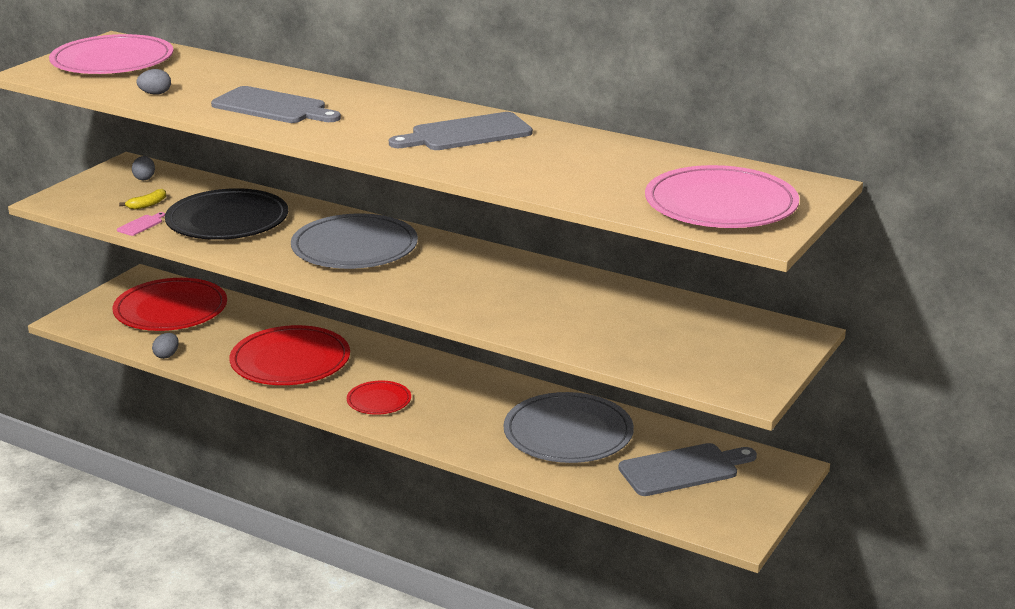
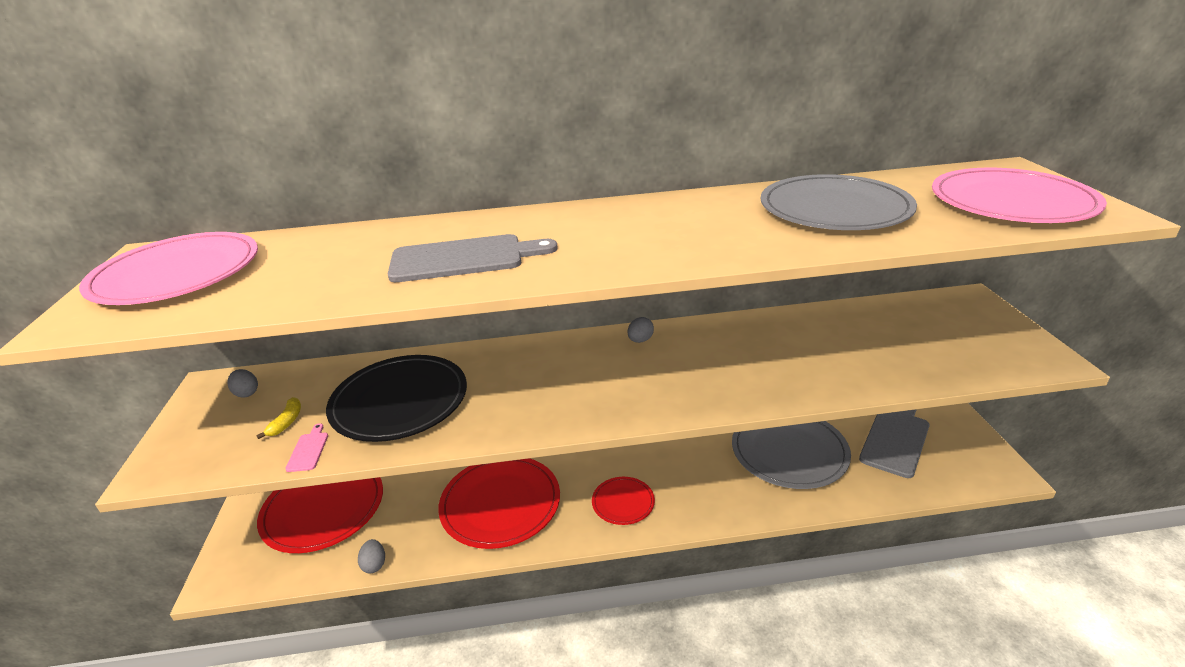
camera: 35 degrees left, 5 degrees up
grey egg [137,69,171,95] -> grey egg moved to [628,317,654,343]
grey plate [291,214,418,269] -> grey plate moved to [760,174,917,230]
grey cutting board [389,112,533,150] -> none

